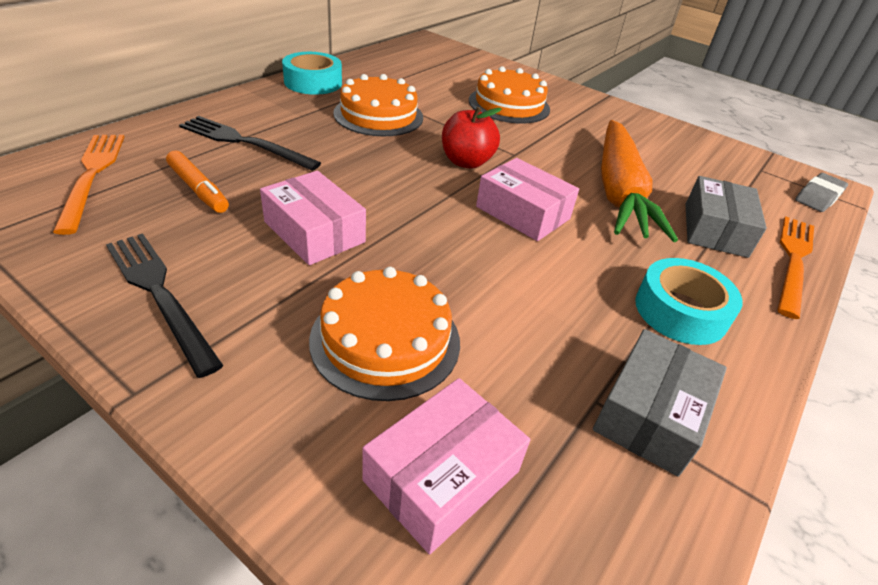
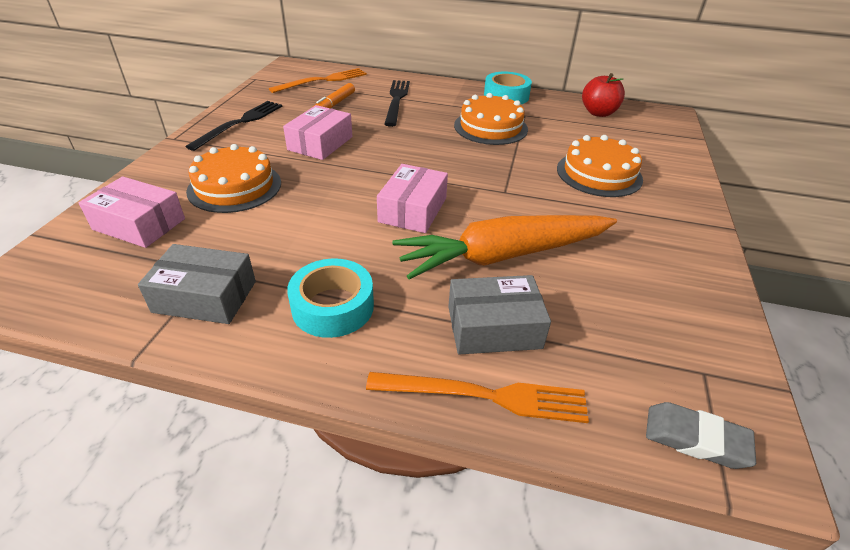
camera: 70 degrees right, 0 degrees up
red apple [442,107,502,169] -> red apple moved to [582,73,625,117]

